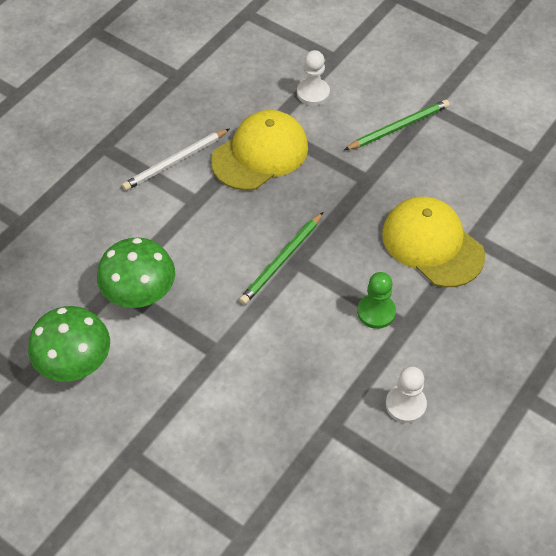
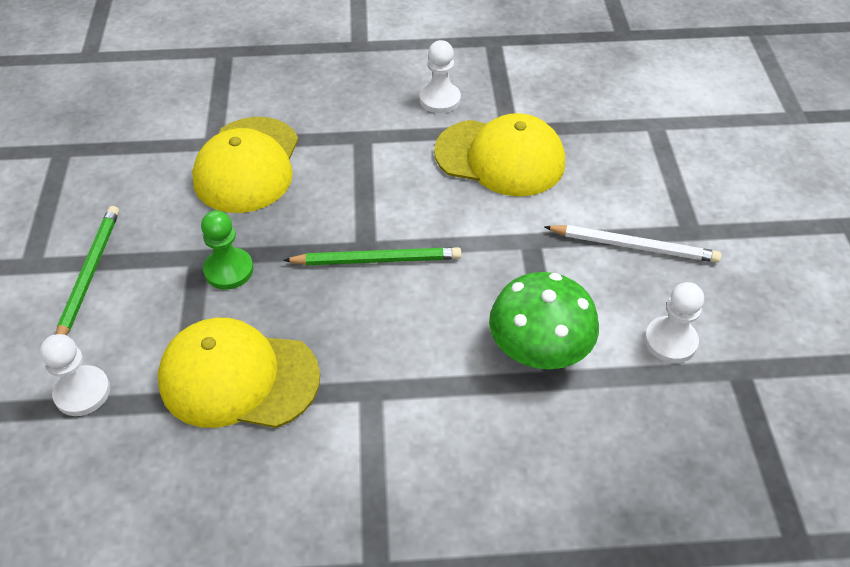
camera: 130 degrees left, 5 degrees down
green mushroom [28,306,110,382] -> white pawn [645,282,704,363]
white pencil [122,129,229,191] -> white pencil moved to [544,225,721,263]
green pencil [344,100,450,150] -> green pencil turned 75 degrees clockwise [56,206,119,335]
green pawn [357,272,396,329] -> green pawn moved to [201,210,253,290]
none -> yellow cap [434,113,565,197]

